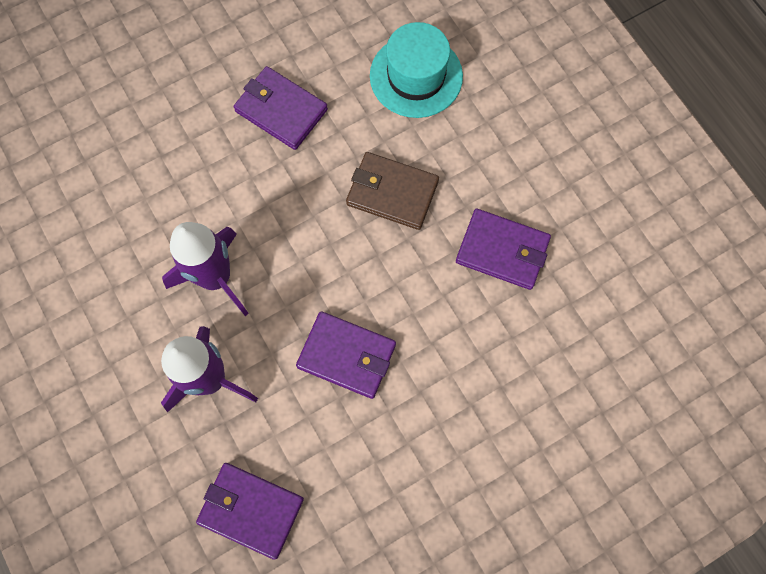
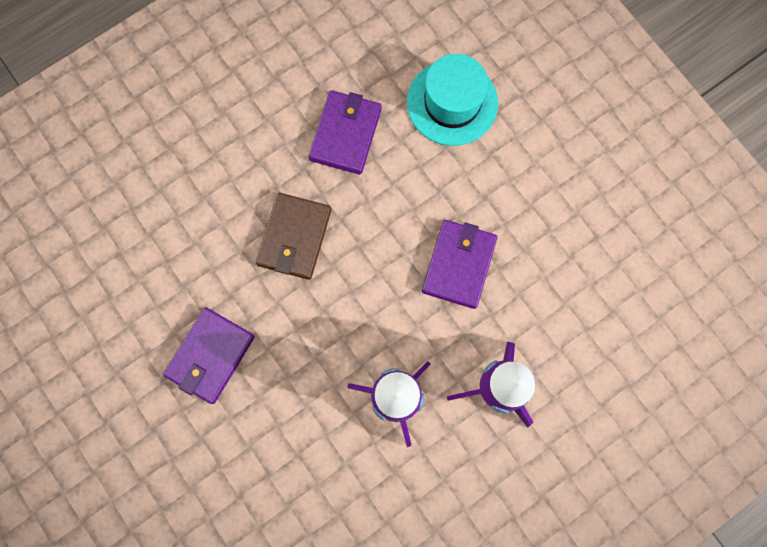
camera: 95 degrees left, 5 degrees up
purple wallet [196,463,304,560] -> none
turquoise hat [370,22,463,118] -> turquoise hat moved to [407,54,498,146]

